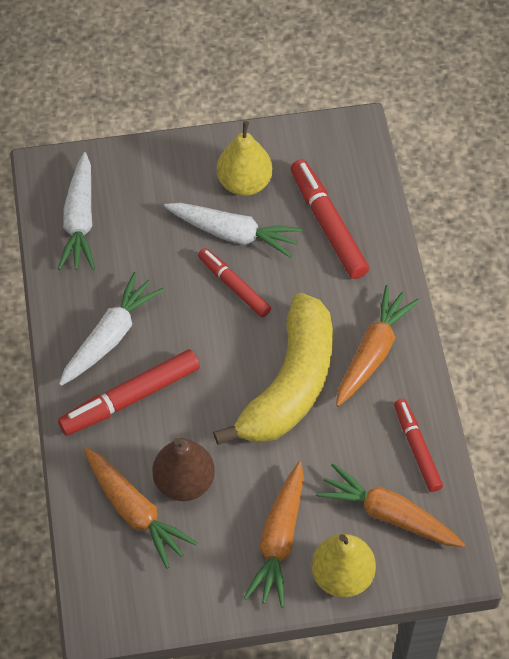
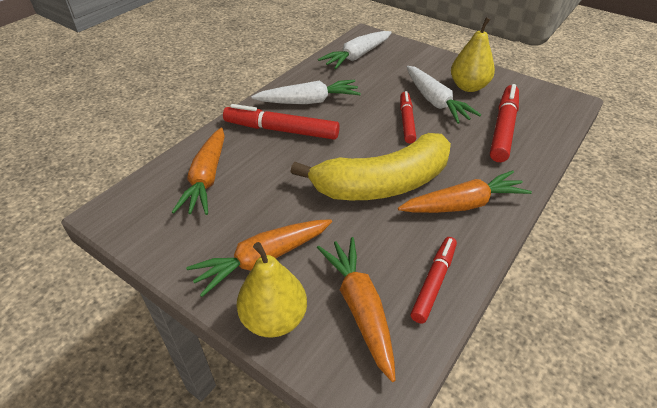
camera: 45 degrees right, 15 degrees down
brown pear [152,438,215,501] -> none

